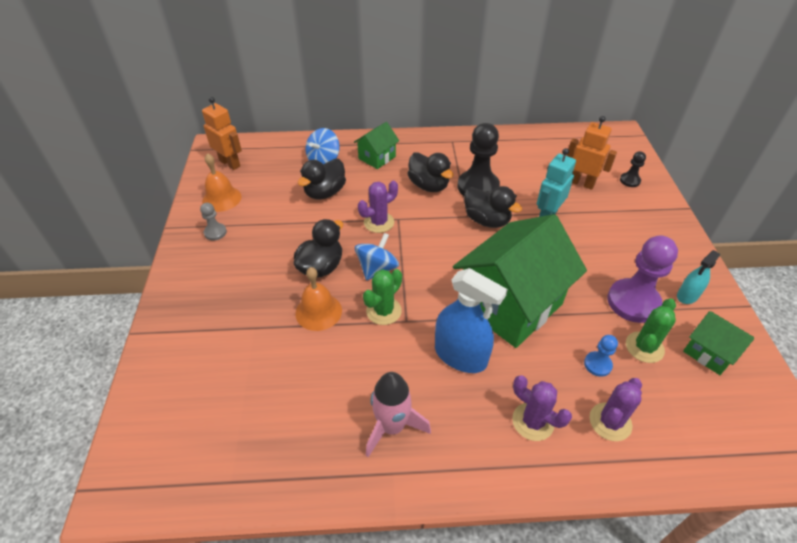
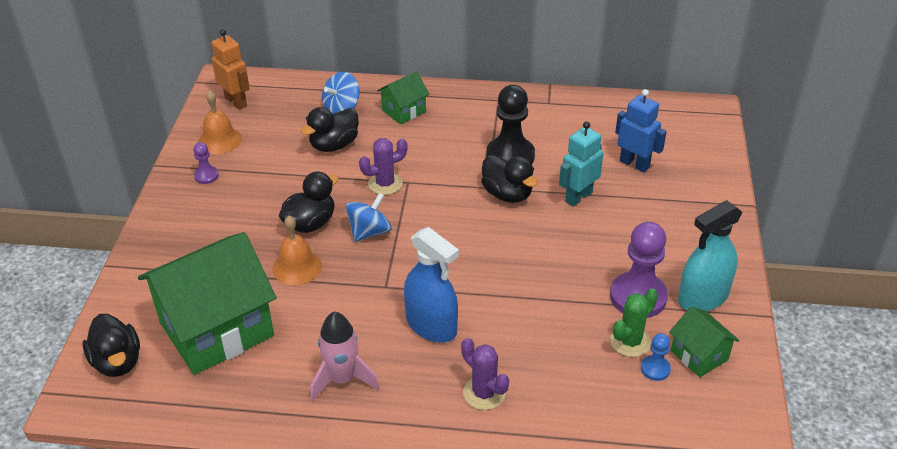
camera: 10 degrees right, 5 degrees down
grey pawn [200,203,227,241] -> purple pawn [193,142,219,184]
green cactus [363,269,402,325] -> none
black duck [407,153,454,192] -> black duck moved to [83,314,140,377]
green house [453,214,587,348] -> green house moved to [138,232,276,375]
orange robot [567,116,617,190] -> blue robot [615,89,667,173]
blue pawn [584,335,618,377] -> blue pawn moved to [641,333,671,381]
purple cactus [589,378,642,441] -> none
black pawn [620,151,646,187] -> none
turquoise spray bottle [677,250,720,304] -> turquoise spray bottle [678,200,743,311], size x1.79

